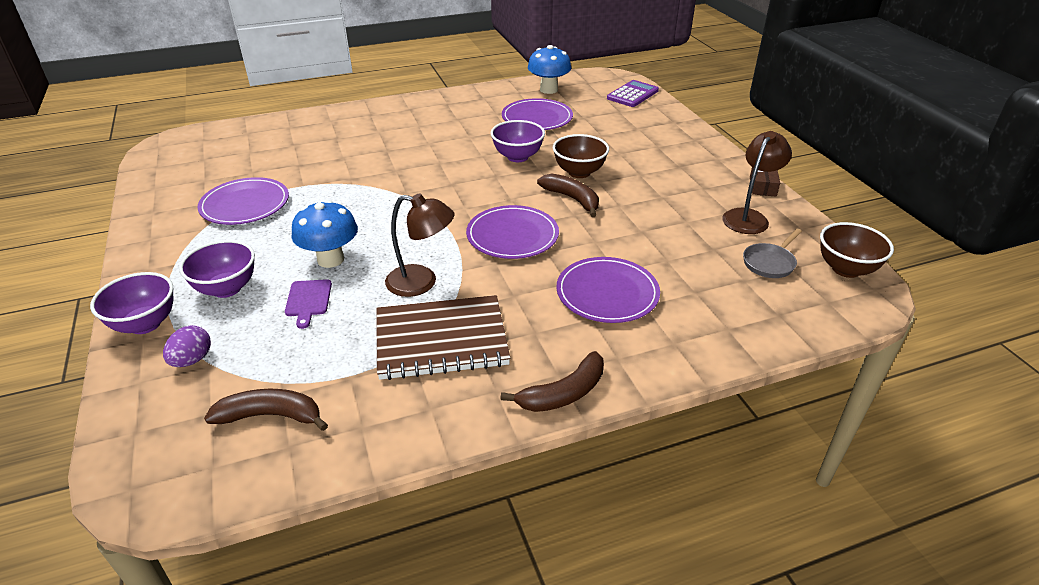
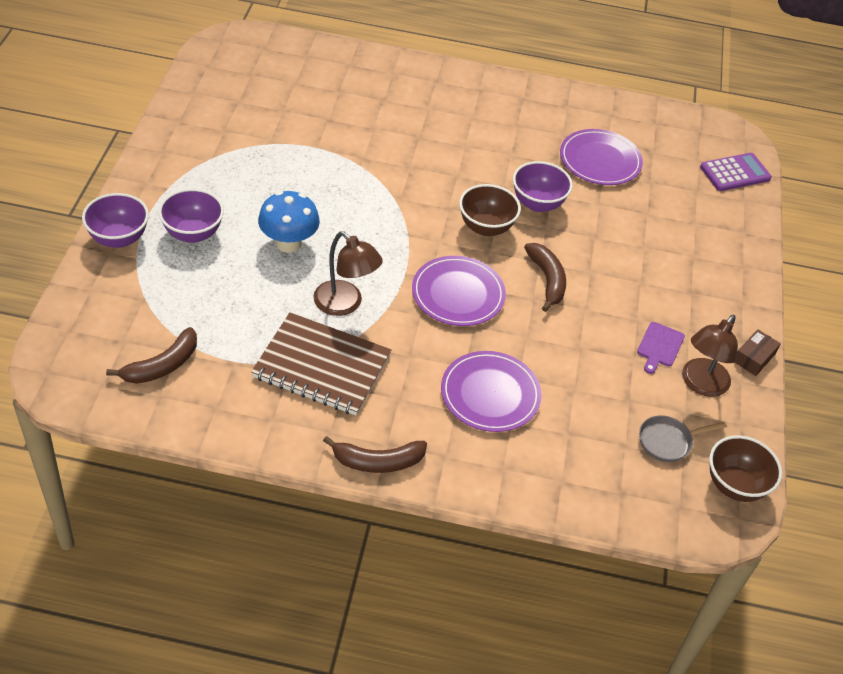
camera: 25 degrees right, 10 degrees up
purple egg [163,325,211,367] -> none
purple plate [198,177,289,225] -> none
brown banana [204,389,328,431] -> brown banana turned 105 degrees clockwise [106,327,197,384]
purple cutting board [285,279,332,329] -> purple cutting board moved to [637,322,685,374]
blue mushroom [528,45,572,94] -> none
brown bowl [553,134,609,178] -> brown bowl moved to [459,184,521,236]
brown lamp [722,131,792,234] -> brown lamp turned 150 degrees clockwise [682,315,738,397]

